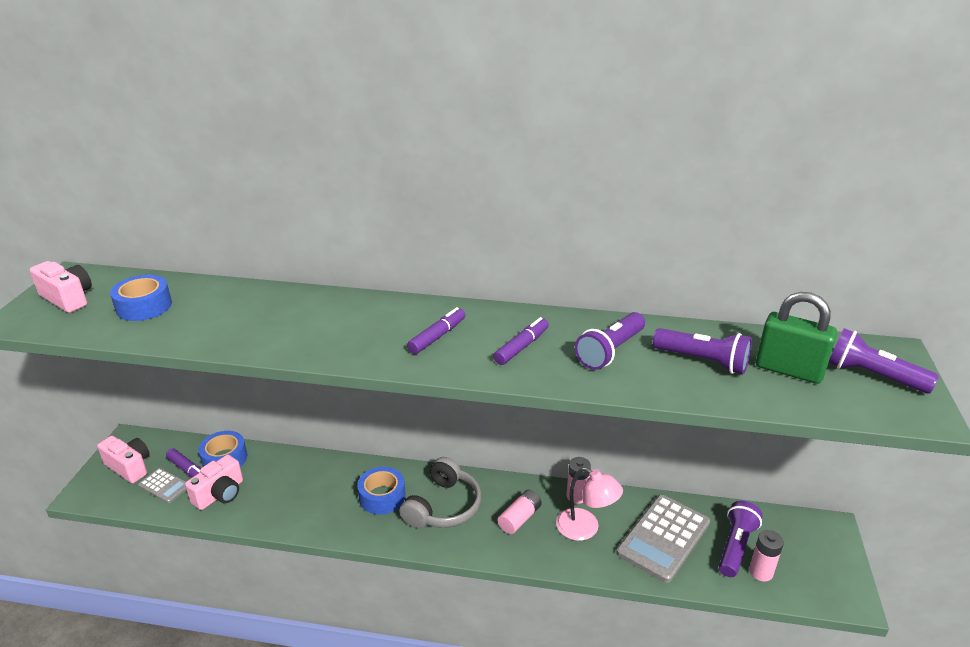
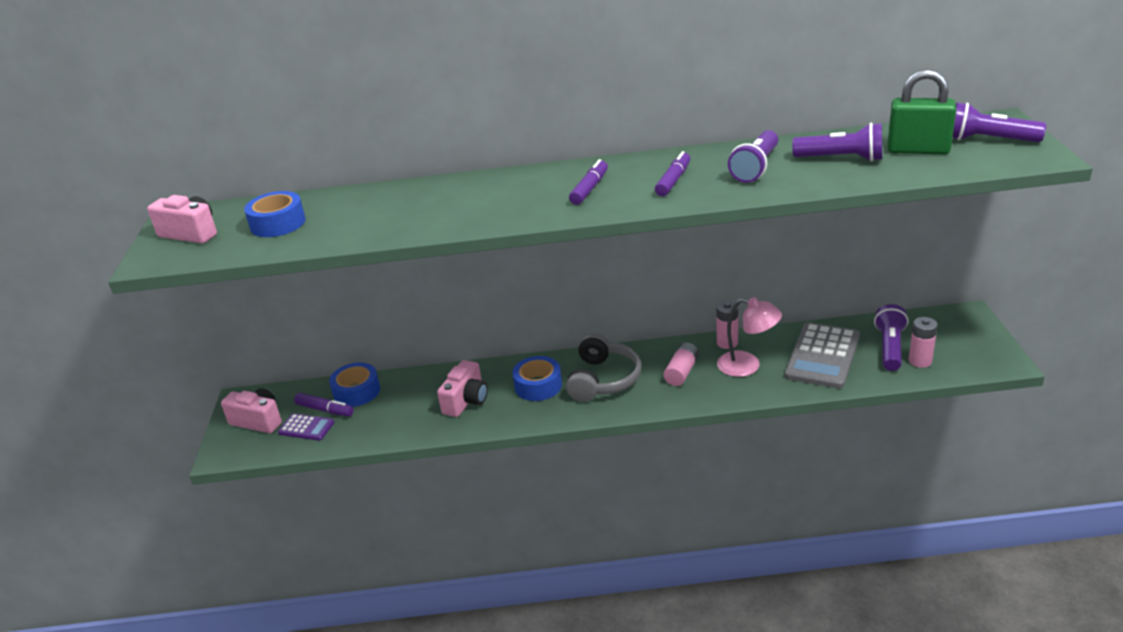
camera: 10 degrees left, 0 degrees up
grey calculator [138,468,186,503] -> purple calculator [278,414,335,441]
pink camera [185,455,243,510] -> pink camera moved to [437,360,488,417]

